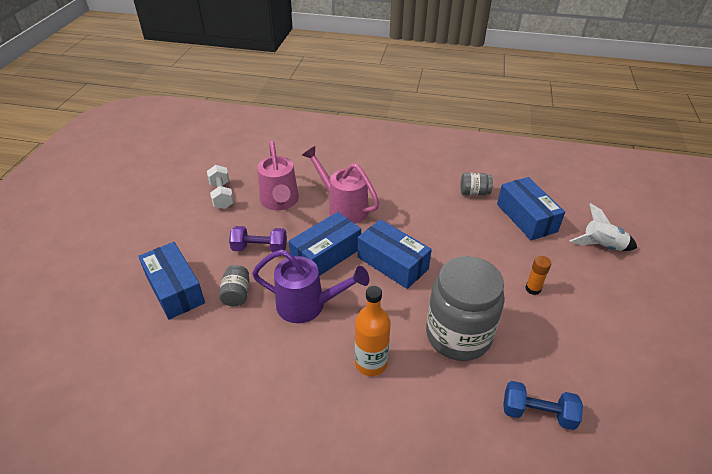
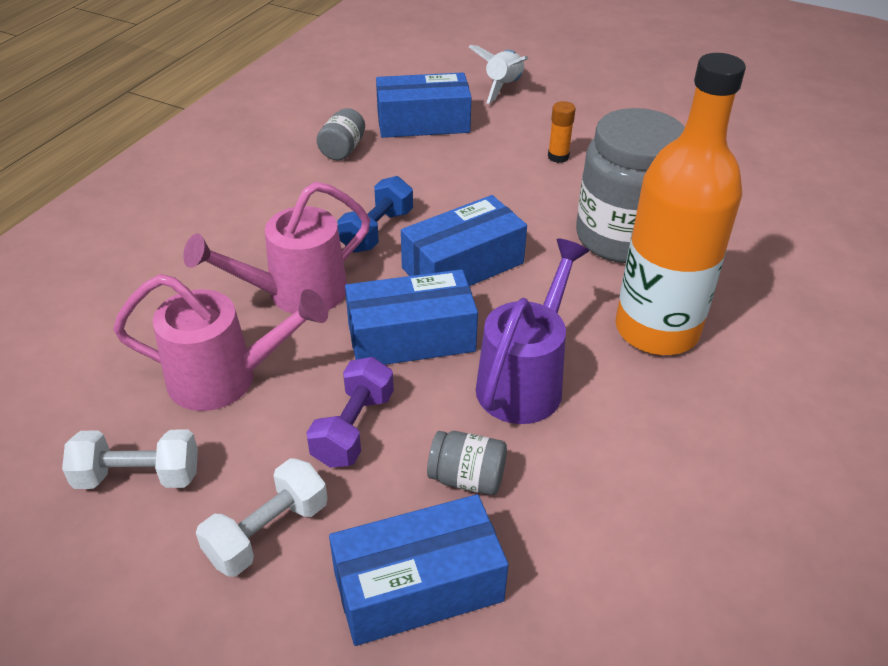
camera: 75 degrees left, 0 degrees up
blue box [289,212,361,276] -> blue box turned 75 degrees counterclockwise [345,269,478,365]
orange bottle [355,286,391,376] -> orange bottle [615,53,746,355], size x1.68
blue dumbbell [503,381,583,430] -> blue dumbbell moved to [337,176,413,253]
none -> white dumbbell [196,458,328,577]

